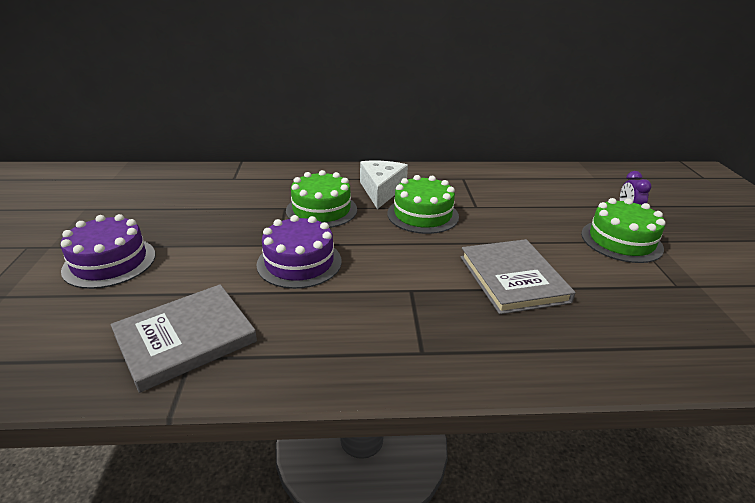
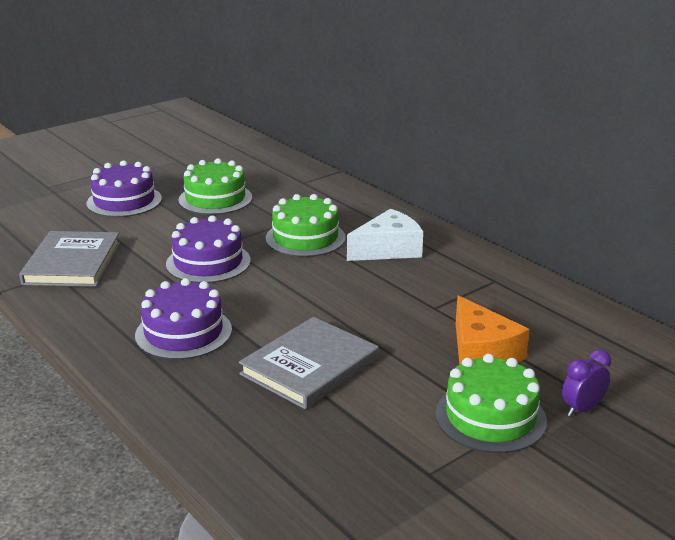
camera: 55 degrees right, 5 degrees down
grey book [111,284,257,393] -> grey book turned 75 degrees clockwise [19,231,121,287]
green cake [387,175,459,234] -> green cake moved to [178,158,252,215]
none -> purple cake [135,278,232,360]
none -> orange cheese [456,295,530,365]

